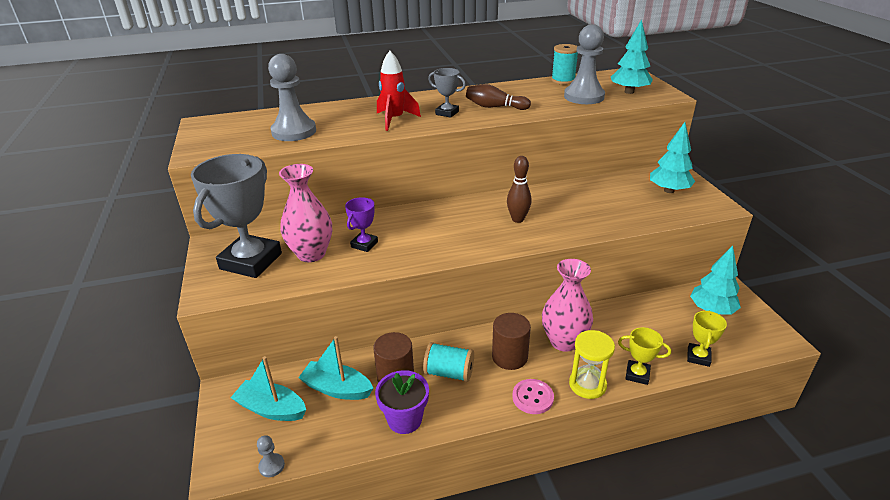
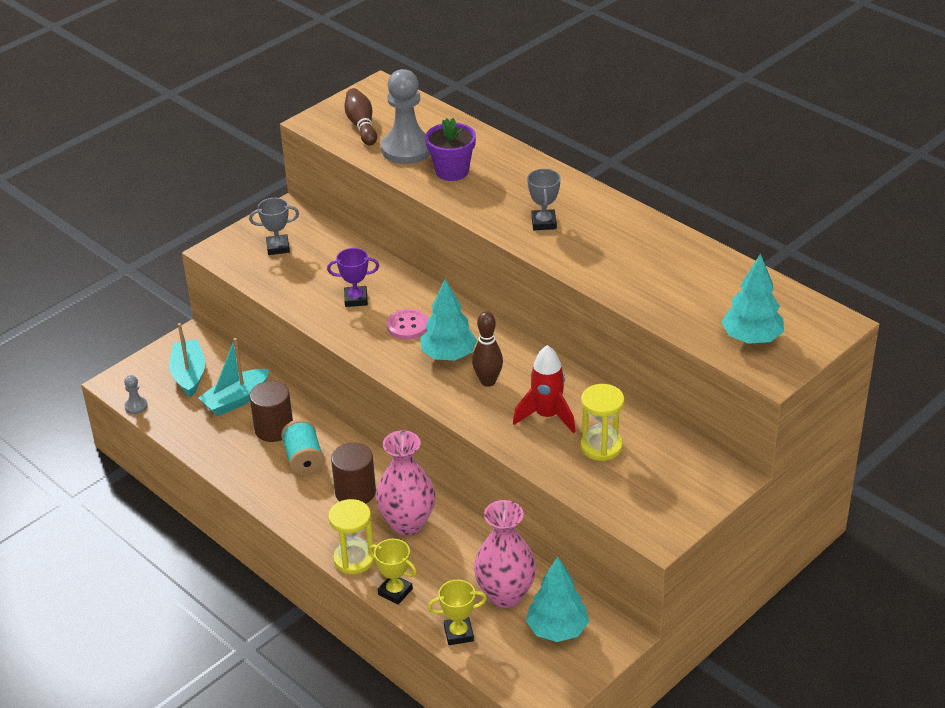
camera: 60 degrees right, 5 degrees up
grey trophy [191,154,282,278] -> grey trophy [249,198,299,255], size x0.47
pink vase [279,164,332,262] -> pink vase moved to [474,500,536,608]
turquoise boat [298,336,374,400] -> turquoise boat turned 120 degrees counterclockwise [198,338,269,416]
purple flower pot [375,370,429,434] -> purple flower pot moved to [425,118,476,181]
red rocket [377,51,421,131] -> red rocket moved to [513,345,576,433]
brown bowling pin [466,84,531,110] -> brown bowling pin moved to [344,88,377,146]
pink button [512,379,554,414] -> pink button moved to [387,309,428,339]
turquoise spool [551,44,578,85] -> none
grey pawn [564,24,605,104] -> none
yellow trophy [618,327,671,385] -> yellow trophy turned 45 degrees counterclockwise [369,539,417,605]
turquoise tree [650,122,695,193] -> turquoise tree moved to [420,279,477,360]
none -> yellow hourglass [581,384,624,461]

